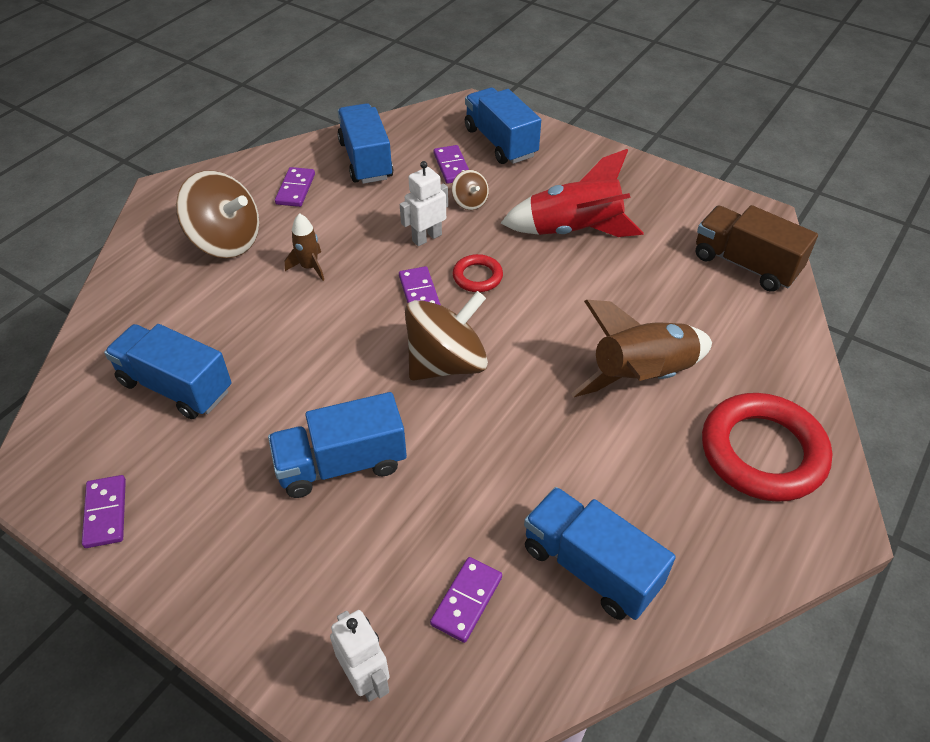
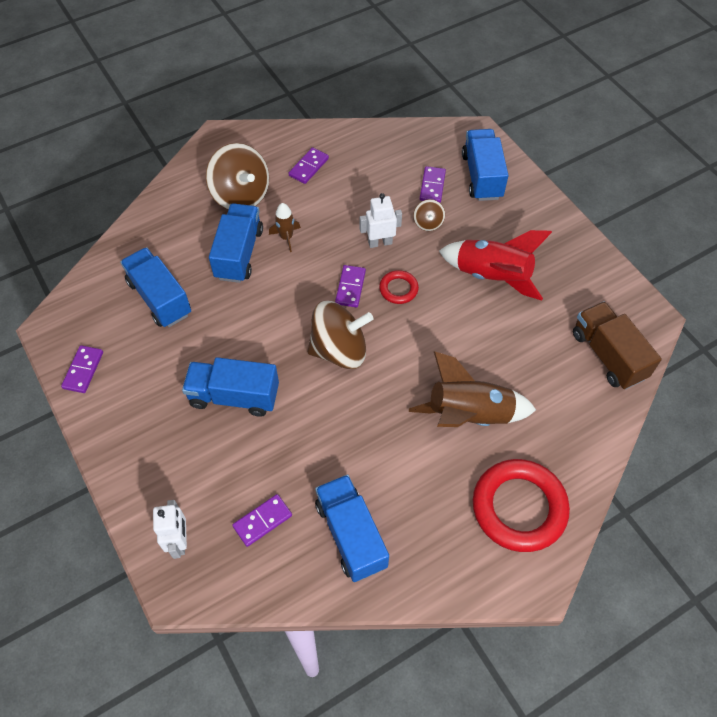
camera: 25 degrees right, 10 degrees up
blue truck [337,103,394,184] -> blue truck moved to [209,203,263,283]

